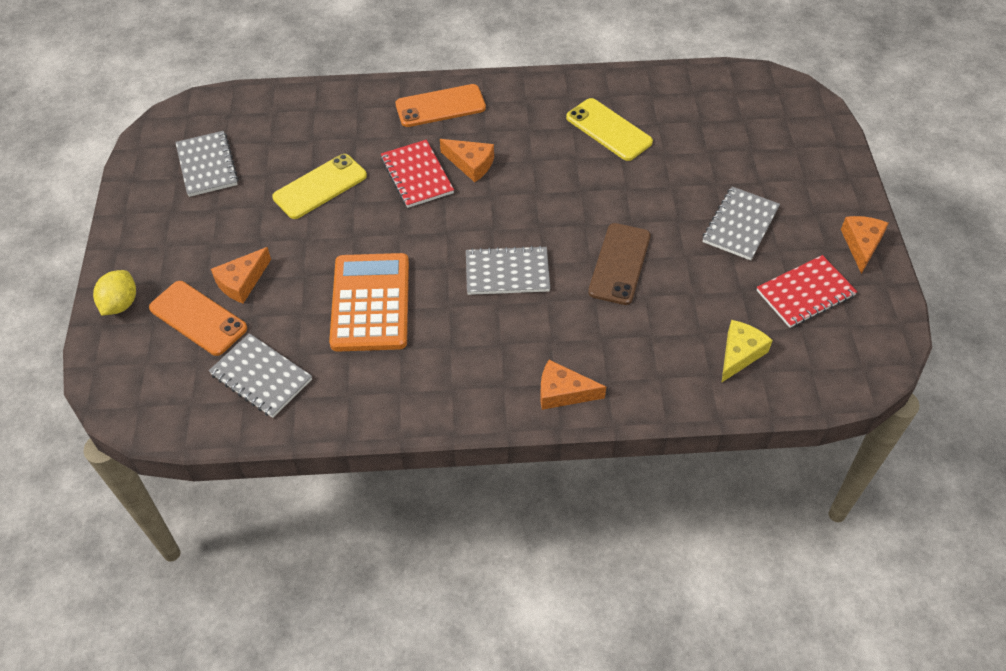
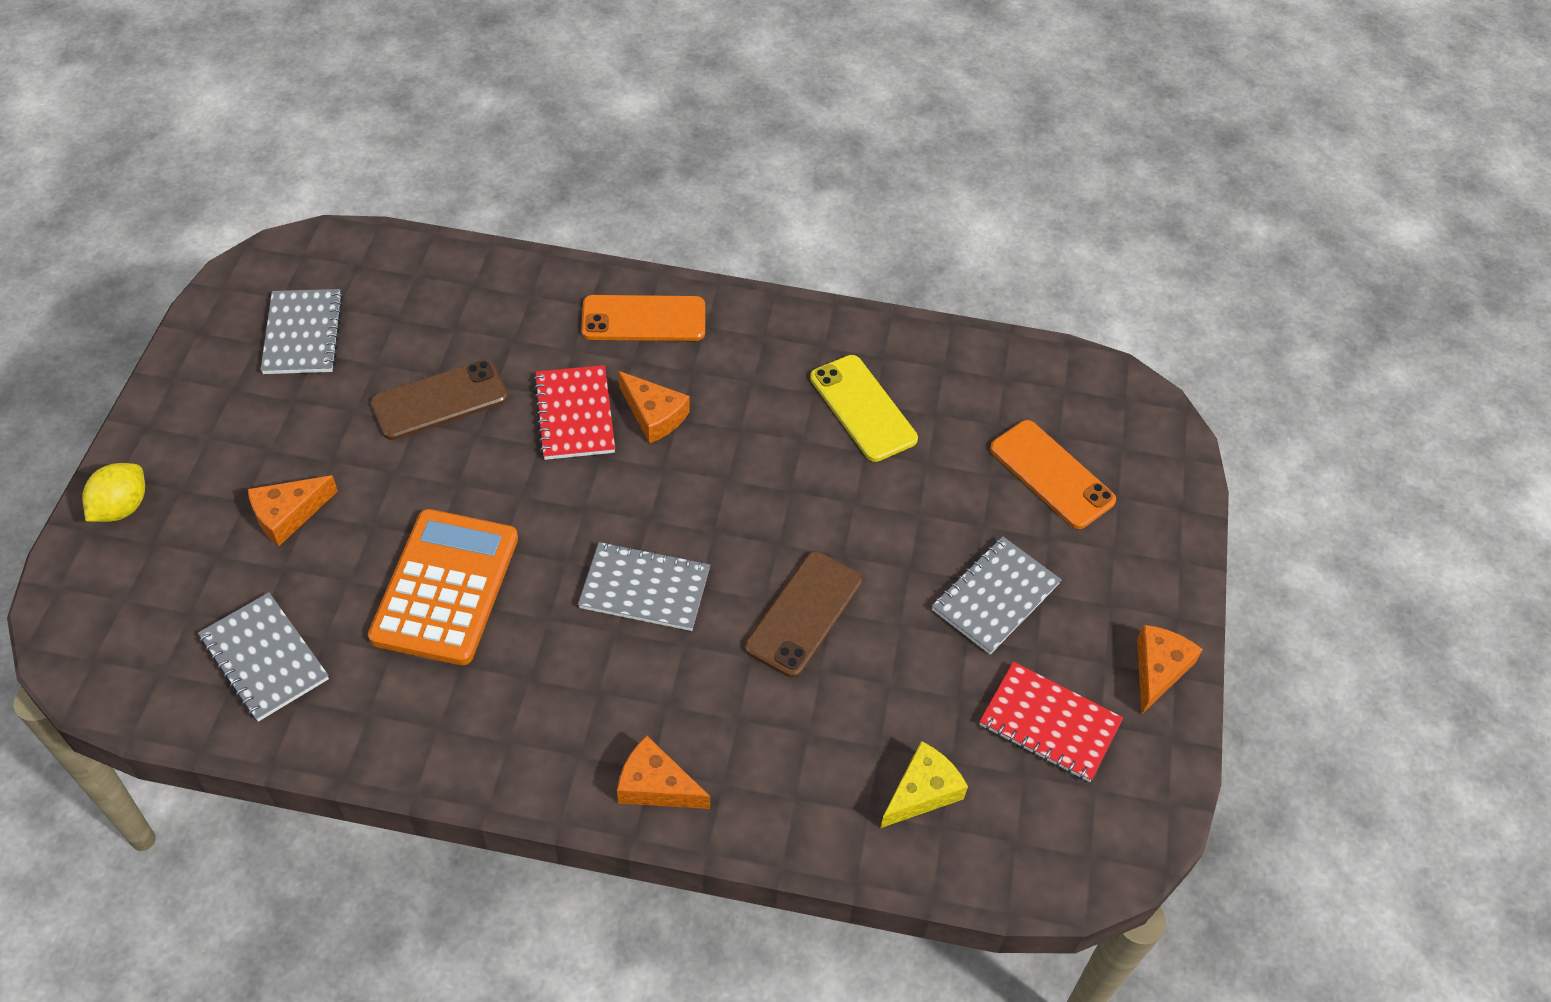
camera: 10 degrees right, 0 degrees up
orange phone [149,281,247,356] -> orange phone moved to [990,420,1116,529]
yellow phone [272,154,367,219] -> brown phone [370,360,508,440]
red notebook [757,255,858,328] -> red notebook turned 45 degrees clockwise [980,662,1123,782]

